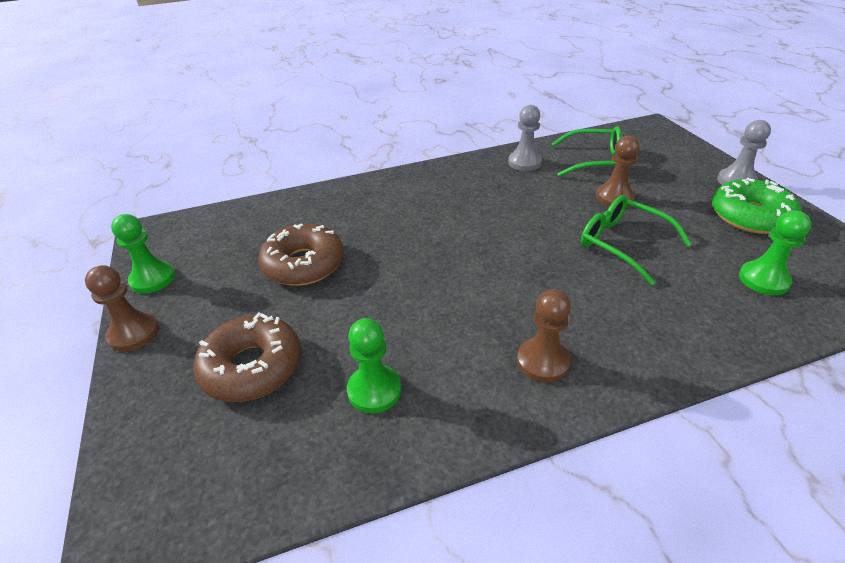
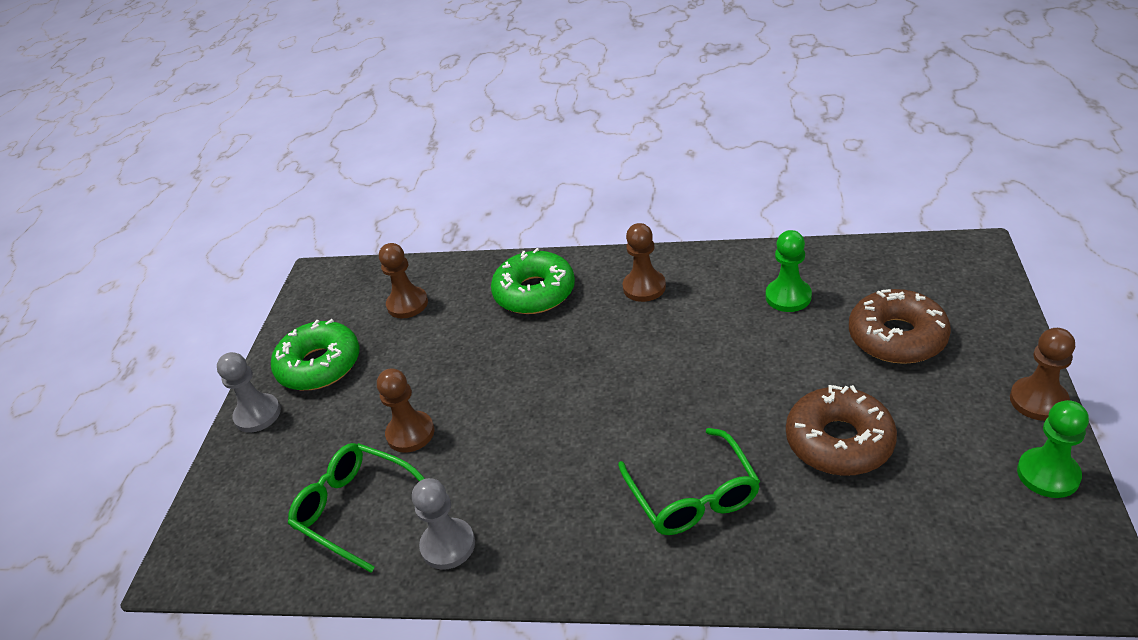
camera: 150 degrees left, 0 degrees up
green glasses [581,195,692,285] -> green glasses moved to [618,428,760,535]
green pawn [739,210,812,295] -> brown pawn [379,243,428,318]
none -> green donut [491,248,575,314]

